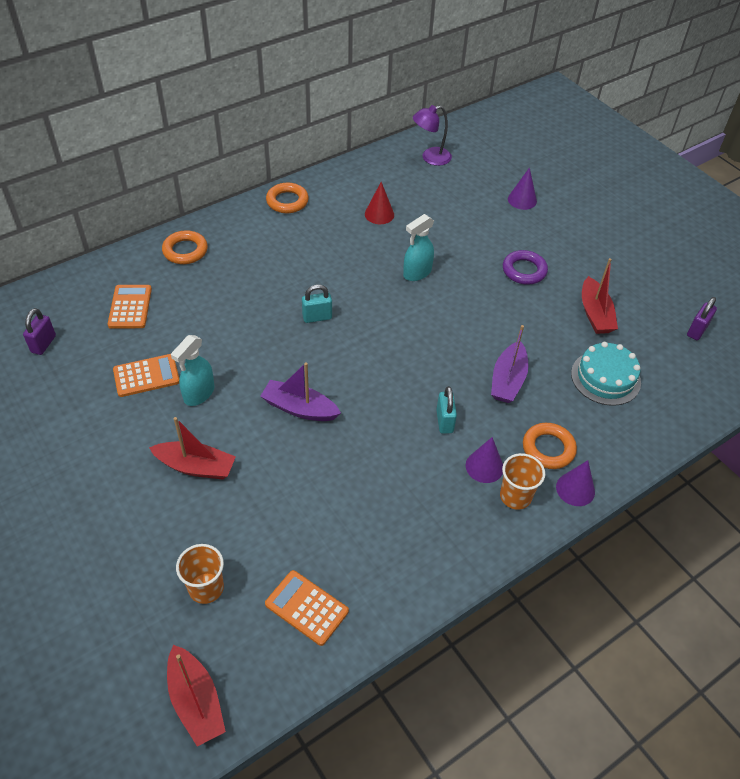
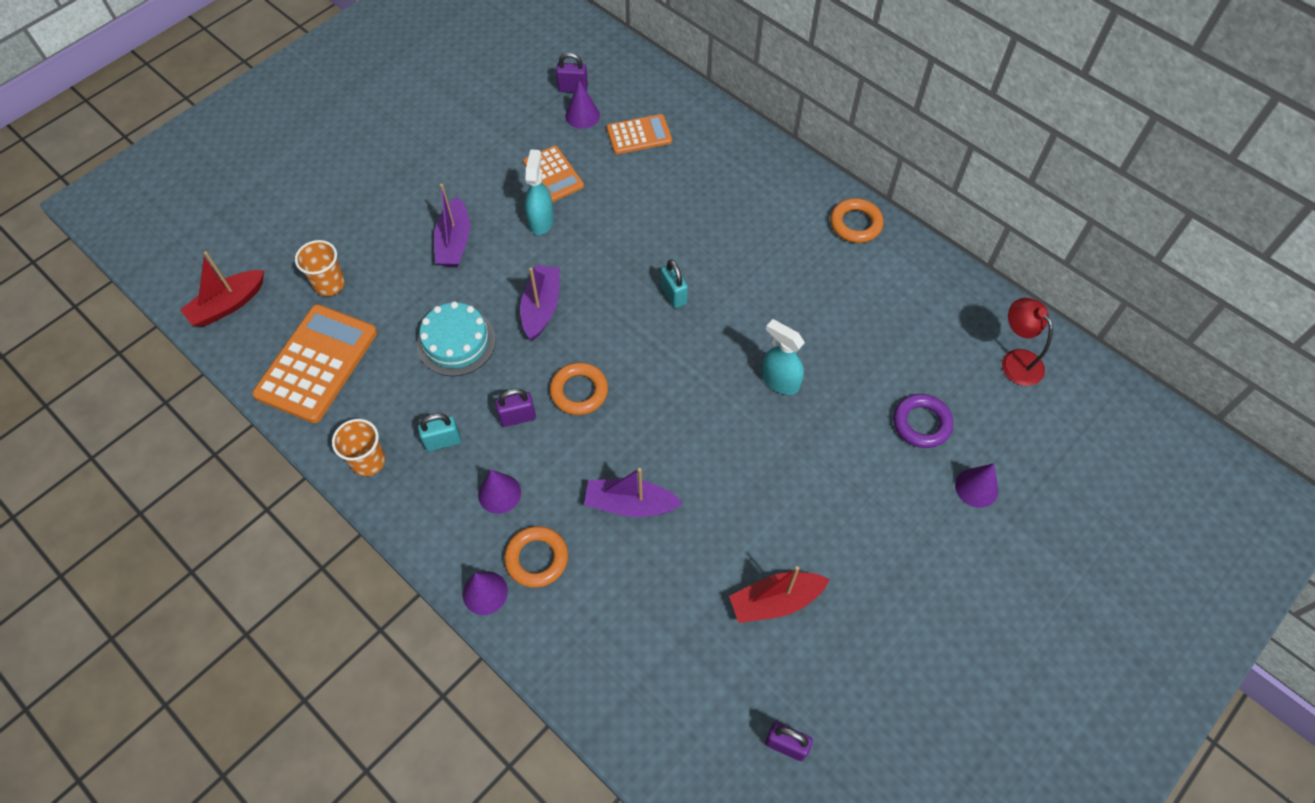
camera: 80 degrees right, 10 degrees up
red boat [149,417,236,480] -> purple boat [434,184,470,267]
orange ring [162,230,208,264] -> orange ring moved to [550,362,608,415]
turquoise spray bottle [171,335,214,406] -> turquoise spray bottle turned 75 degrees clockwise [525,149,554,235]
orange calculator [265,570,349,646] -> orange calculator [252,304,377,423], size x1.73
red cone [365,182,394,224] -> none
purple lamp [413,105,452,166] -> red lamp [1002,298,1053,386]
turquoise padlock [436,386,457,434] -> turquoise padlock moved to [418,413,461,451]
orange cup [500,453,545,510] -> orange cup moved to [332,419,385,476]
purple ring [503,250,548,285] -> purple ring moved to [893,394,953,448]
turquoise cake [571,342,641,406] -> turquoise cake moved to [417,301,496,376]
none -> purple padlock [495,389,536,427]
none -> purple cone [565,80,600,129]

